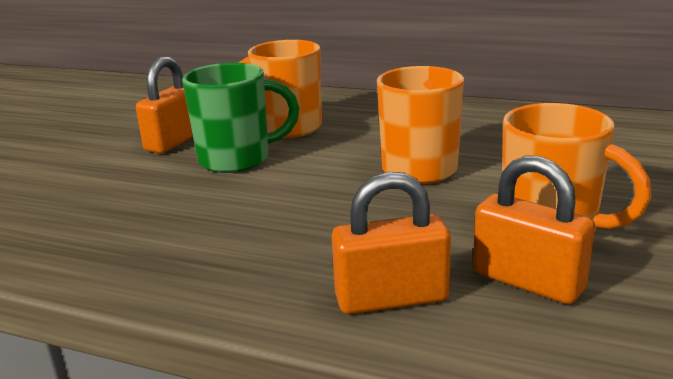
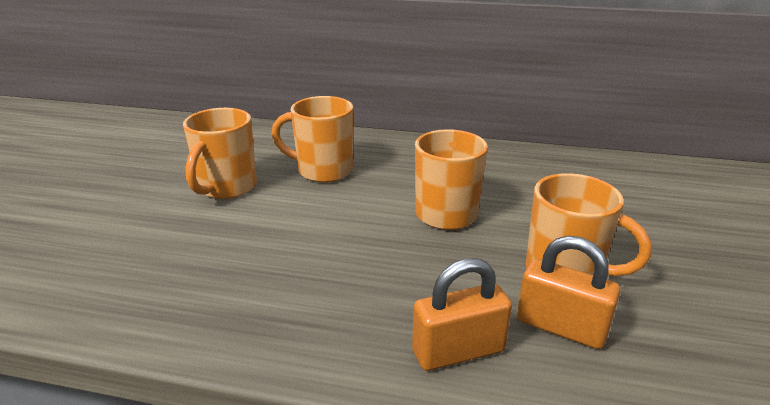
camera: 10 degrees left, 5 degrees up
orange padlock [136,57,193,154] -> orange mug [183,108,257,199]
green mug [182,63,299,173] -> none

